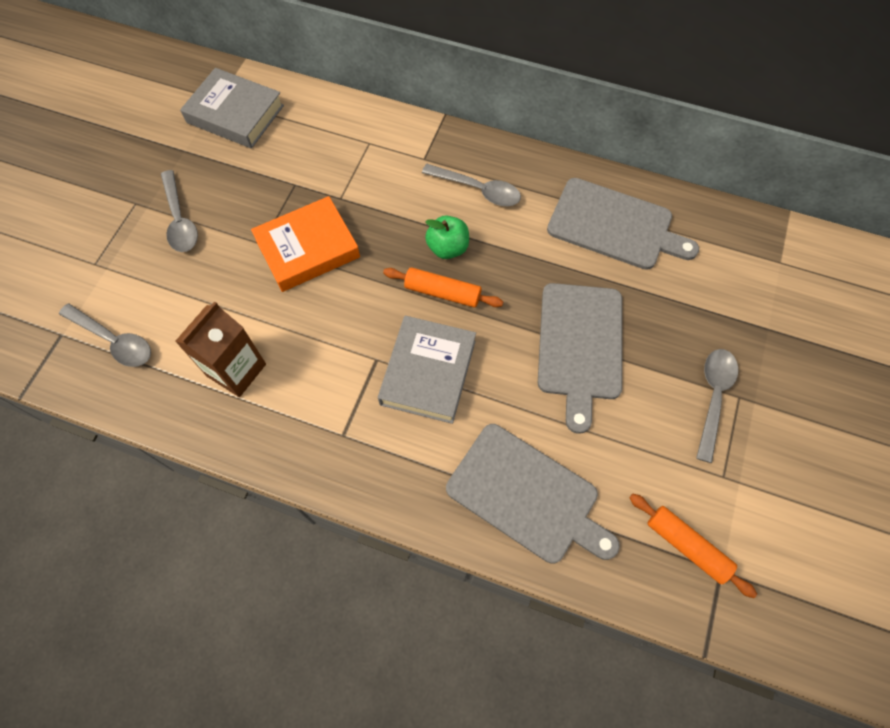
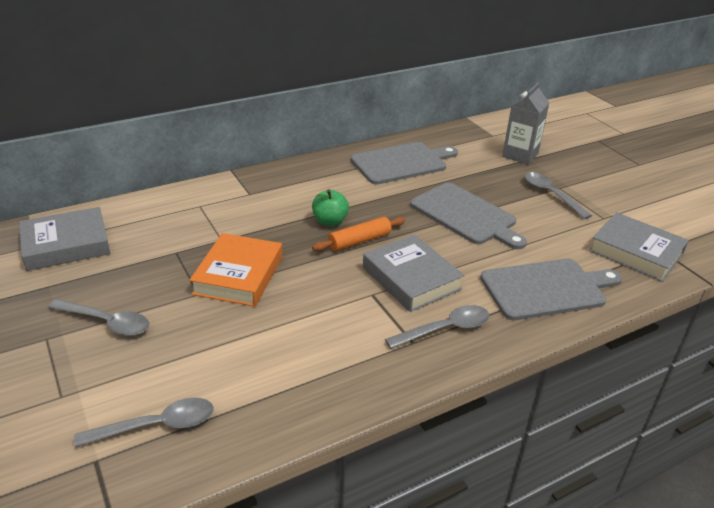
camera: 50 degrees left, 30 degrees down
brown carton [175,302,266,397] -> none
grey spoon [422,164,521,206] -> grey spoon moved to [385,305,489,349]
orange rolling pin [629,494,757,598] -> grey book [589,212,689,282]
none -> grey carton [502,82,549,165]

